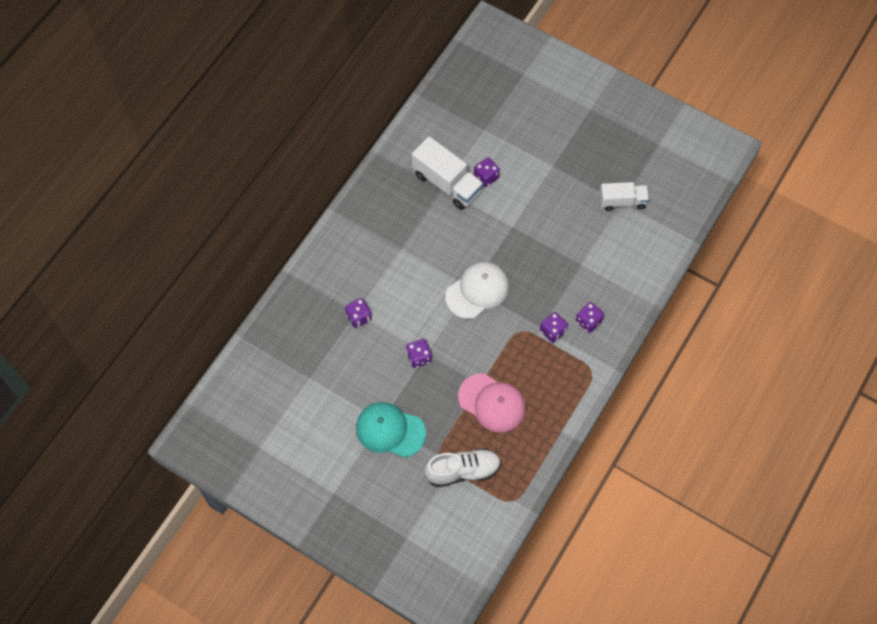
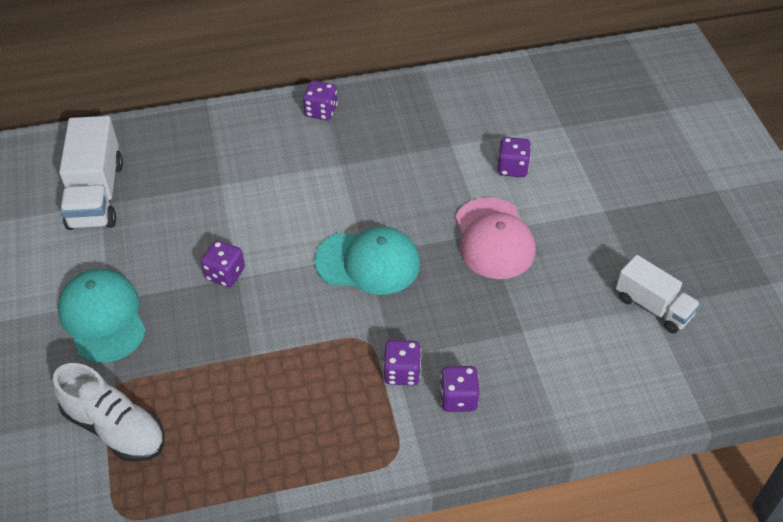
camera: 45 degrees right, 15 degrees down
purple dice [345,298,372,328] -> purple dice moved to [303,81,338,120]
white truck [412,136,484,210] -> white truck moved to [59,116,123,230]
white cap [445,262,509,319] -> turquoise cap [315,227,420,295]
pink cap [458,373,526,432] -> pink cap moved to [455,197,536,279]

